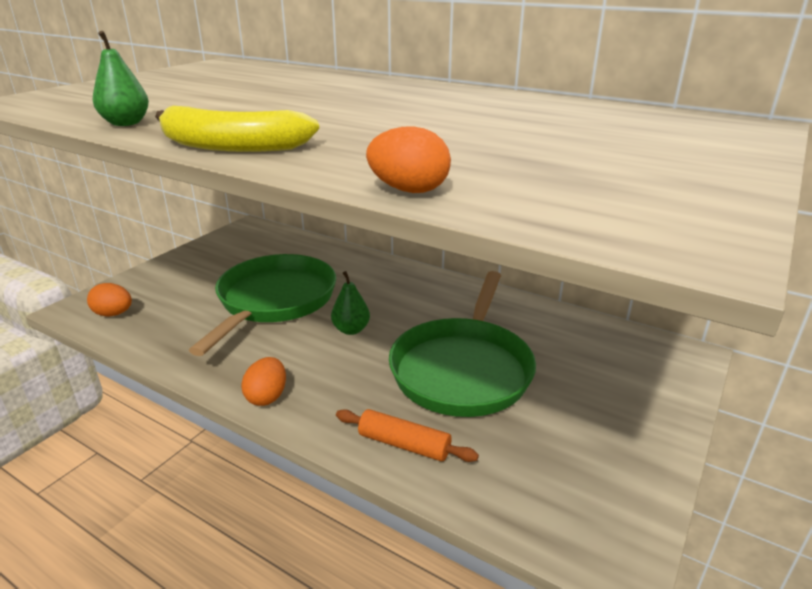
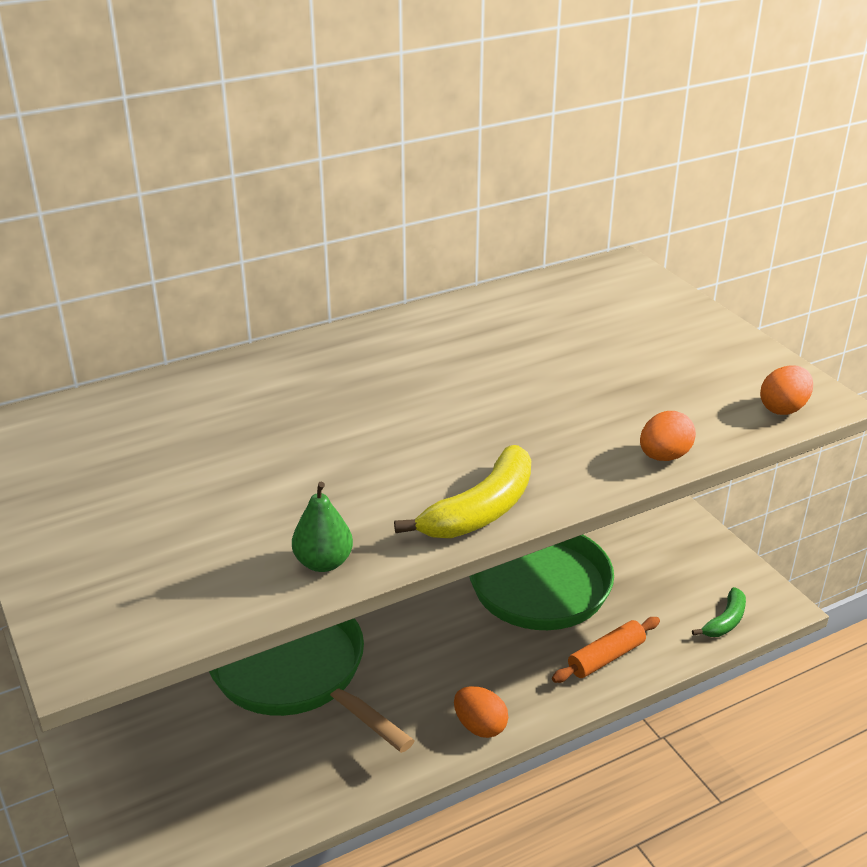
camera: 60 degrees left, 5 degrees up
orange egg [87,283,132,317] -> orange egg moved to [760,365,813,415]
green pear [331,271,370,335] -> none
none -> green banana [692,587,746,637]

